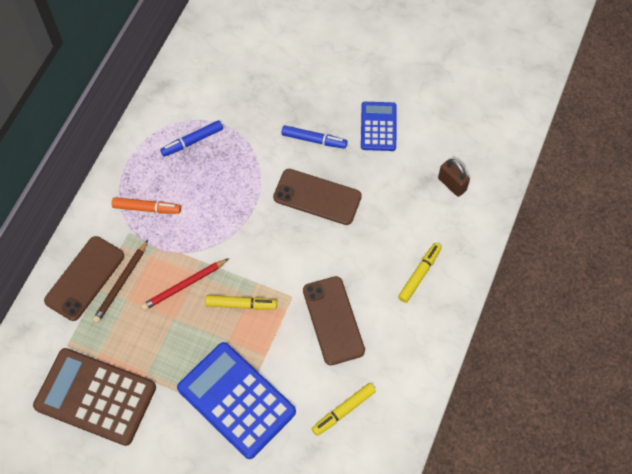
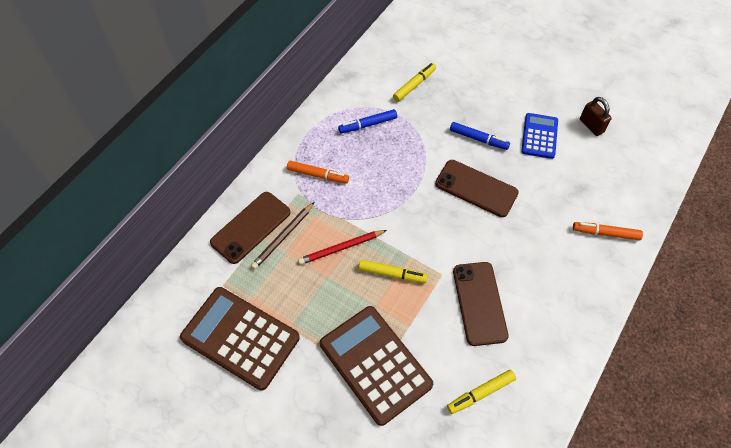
camera: 10 degrees right, 5 degrees down
blue calculator [177,342,296,459] -> brown calculator [320,306,433,426]
yellow marker [398,243,442,303] -> yellow marker moved to [393,63,436,102]
brown padlock [438,159,470,197] -> brown padlock moved to [580,97,612,136]
none -> orange marker [573,222,643,240]

